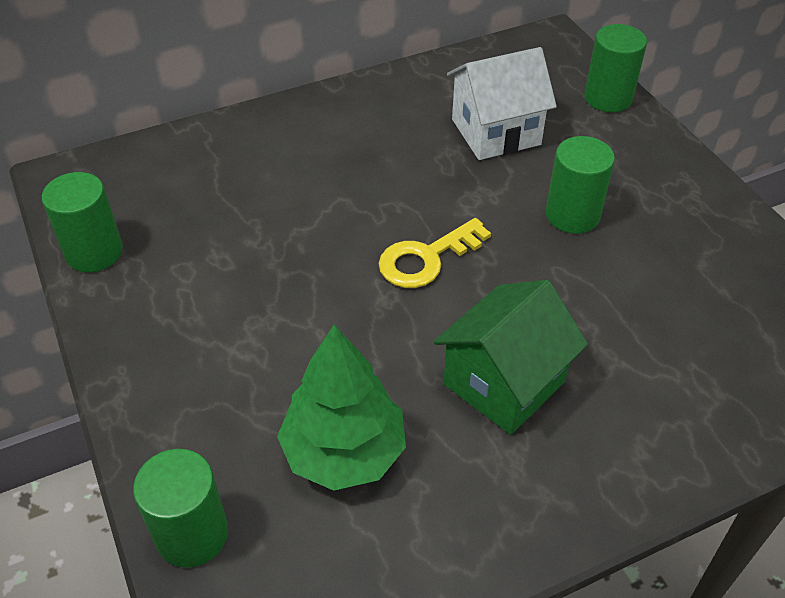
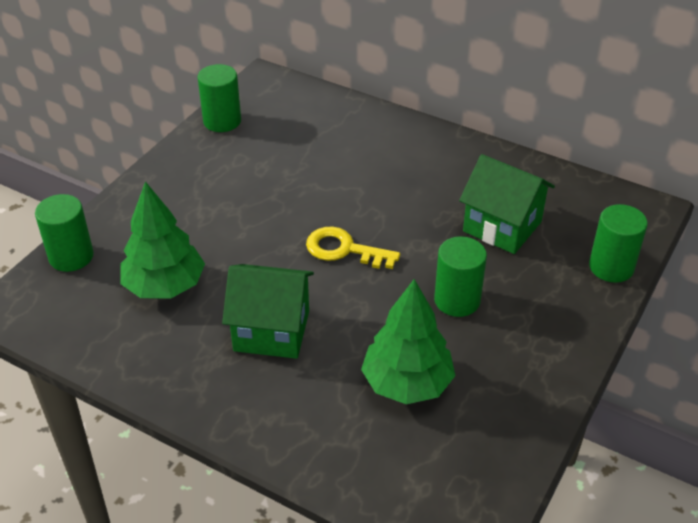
camera: 55 degrees right, 5 degrees down
white house [447,47,557,160] -> green house [459,154,555,254]
none -> green tree [361,279,455,405]

